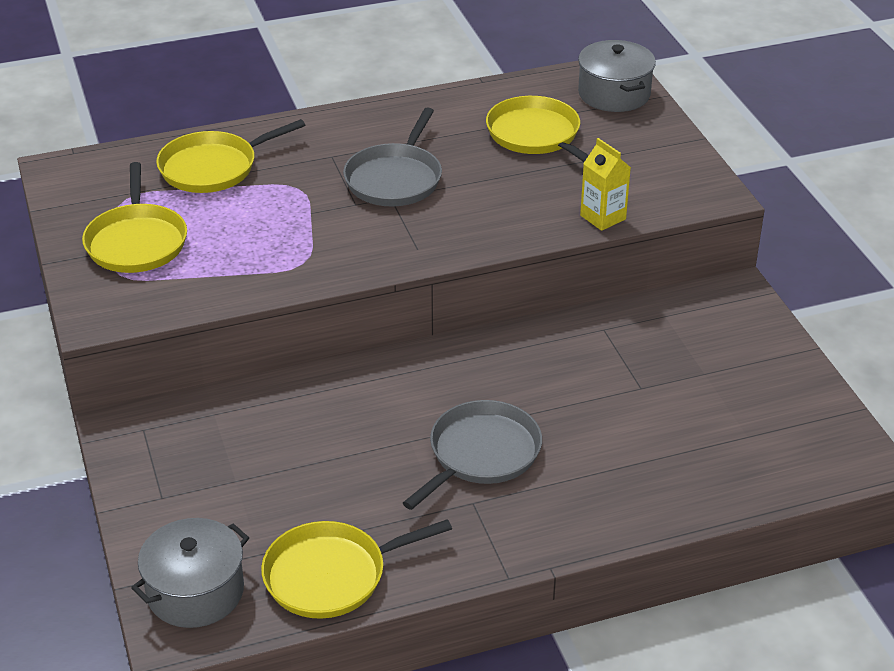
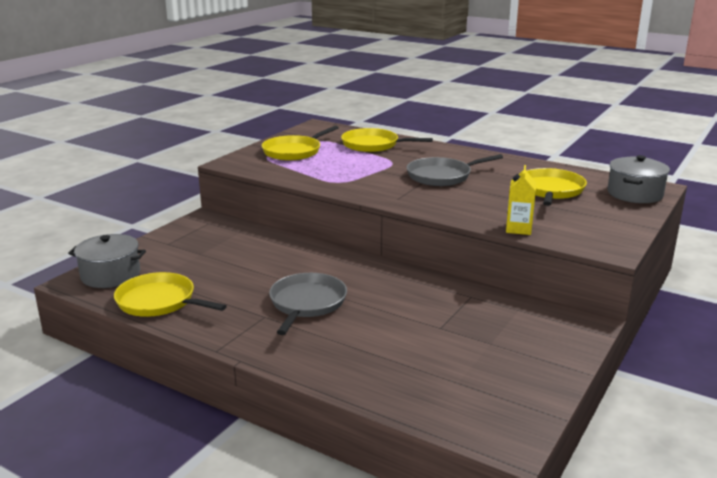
camera: 50 degrees right, 15 degrees down
grey pan [403,400,542,510] -> grey pan turned 75 degrees counterclockwise [269,273,347,335]

